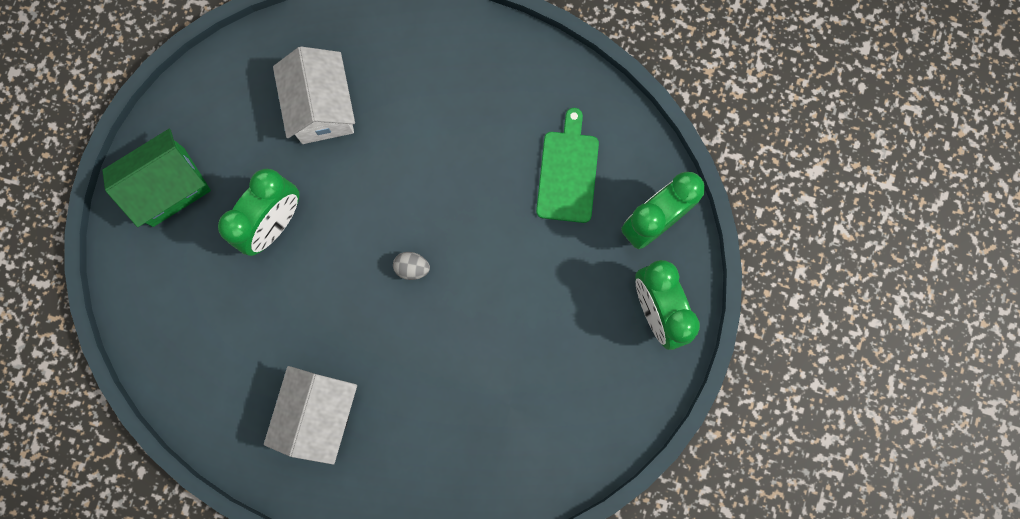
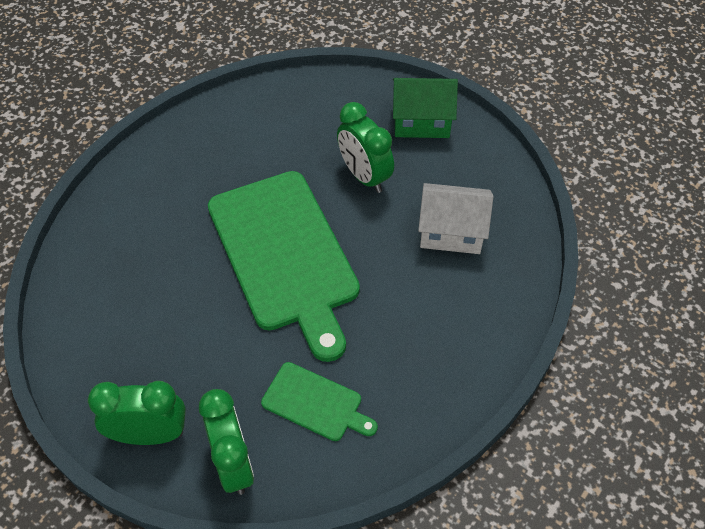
camera: 110 degrees right, 25 degrees down
green house [102,129,211,227] -> green house turned 75 degrees counterclockwise [393,78,458,138]
white house [264,366,357,464] -> none
grey egg [393,252,430,280] -> green cutting board [208,171,360,362]

